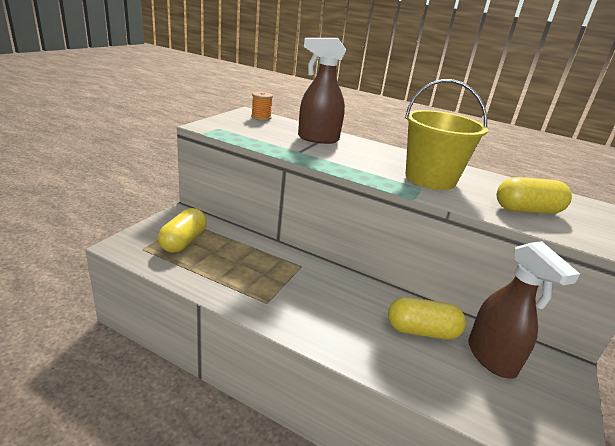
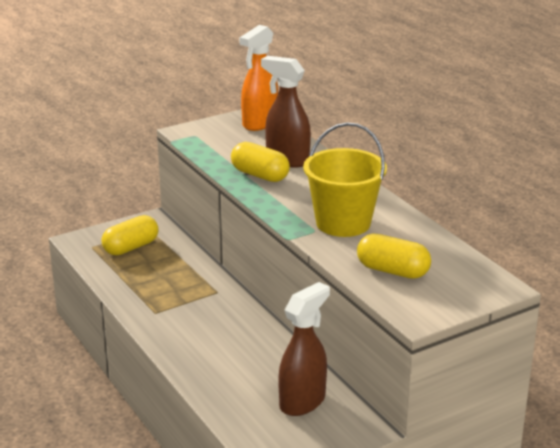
camera: 35 degrees right, 0 degrees up
orange spool [251,92,273,121] -> orange spray bottle [239,25,278,131]
yellow capsule [388,297,466,339] -> yellow capsule moved to [231,142,290,182]
brown spray bottle [468,241,580,379] -> brown spray bottle turned 150 degrees counterclockwise [278,282,330,416]

